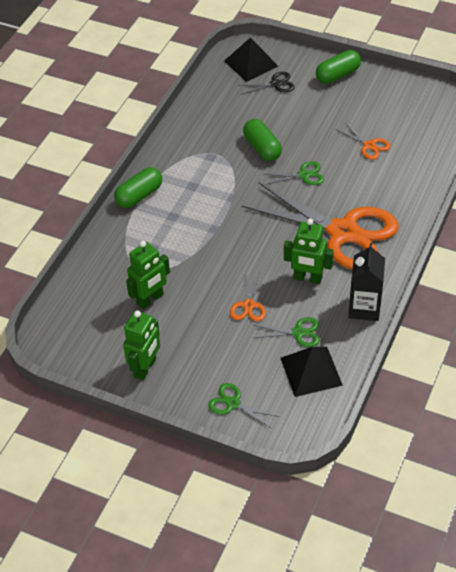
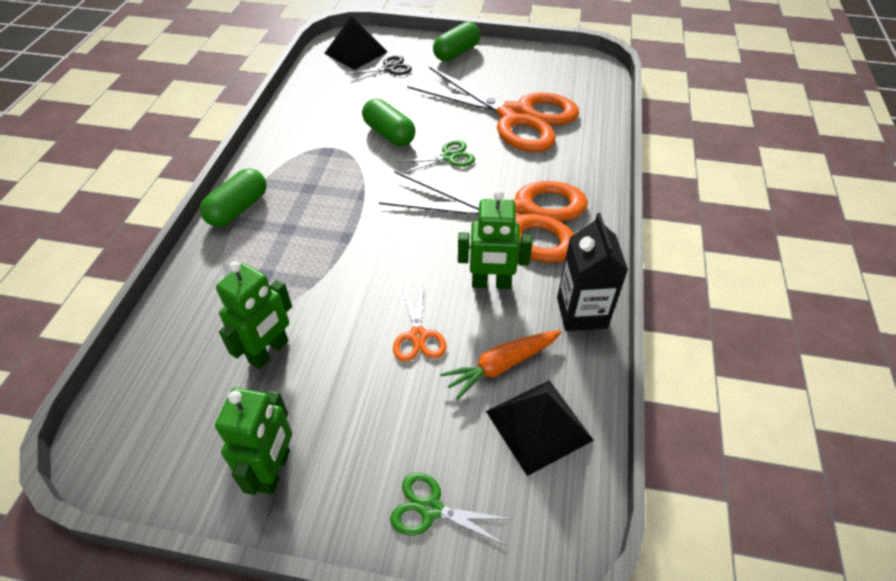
camera: 15 degrees left, 0 degrees up
green scissors [253,317,319,347] -> orange carrot [440,330,562,400]
orange scissors [335,122,391,160] -> orange scissors [407,67,579,152], size x2.49

